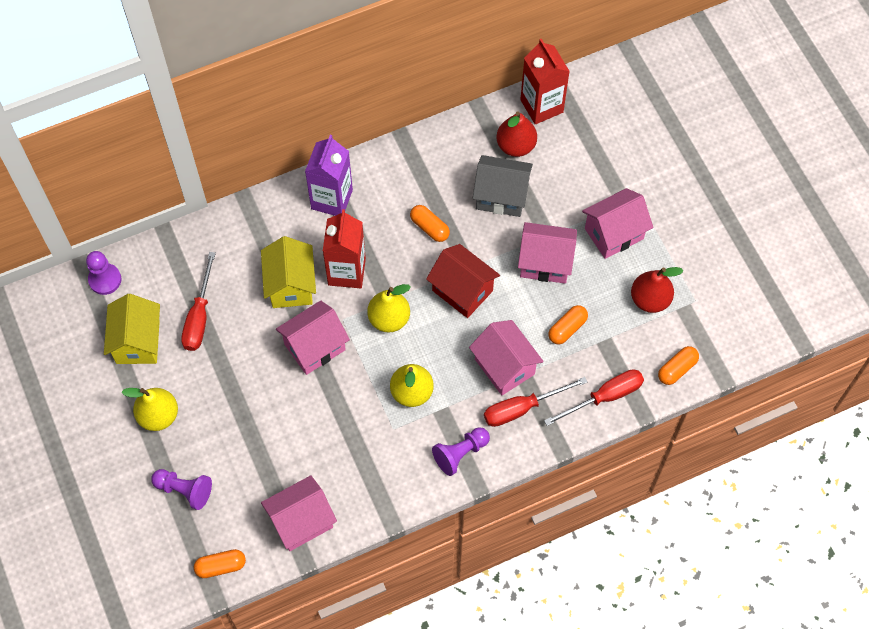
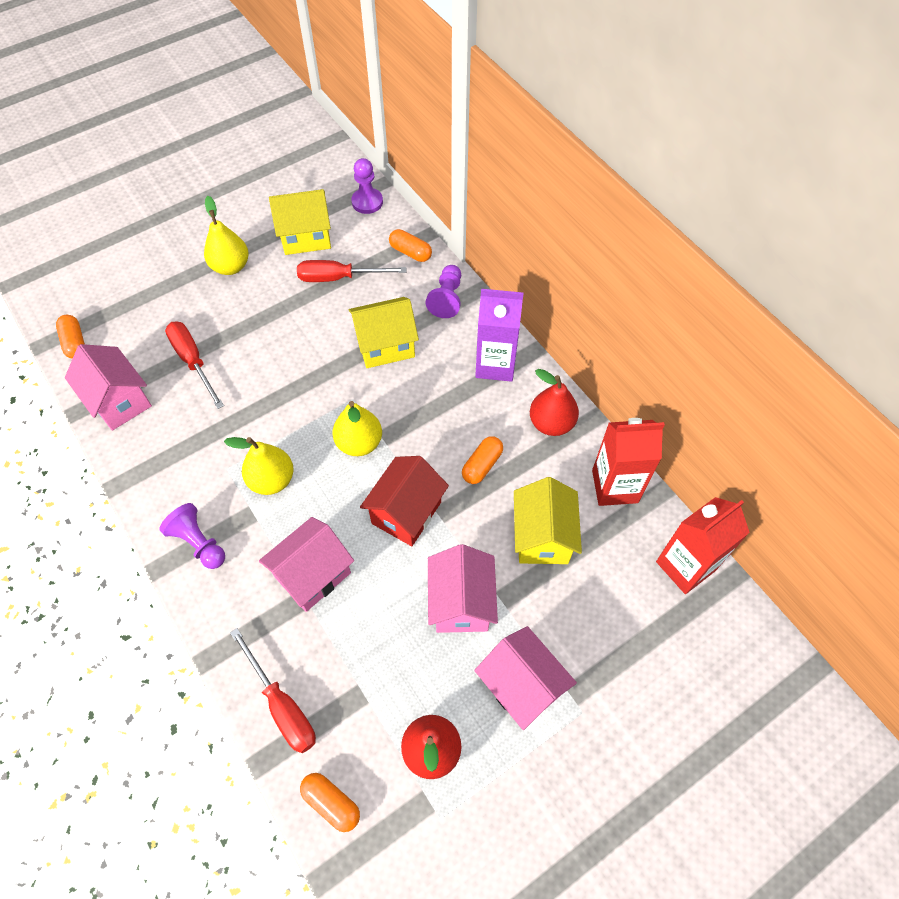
camera: 80 degrees right, 5 degrees down
purple pawn [151,469,212,510] -> purple pawn moved to [426,265,461,318]
pink house [276,301,350,375] -> none
red carton [323,209,366,288] -> red carton moved to [592,418,665,506]
grey house [473,155,533,217] -> yellow house [514,477,582,564]
red screwdriver [484,377,588,427] -> red screwdriver moved to [165,321,224,409]
red pear [496,111,537,157] -> red pear moved to [530,369,579,436]
orange capsule [548,305,588,344] -> orange capsule moved to [389,229,432,262]

